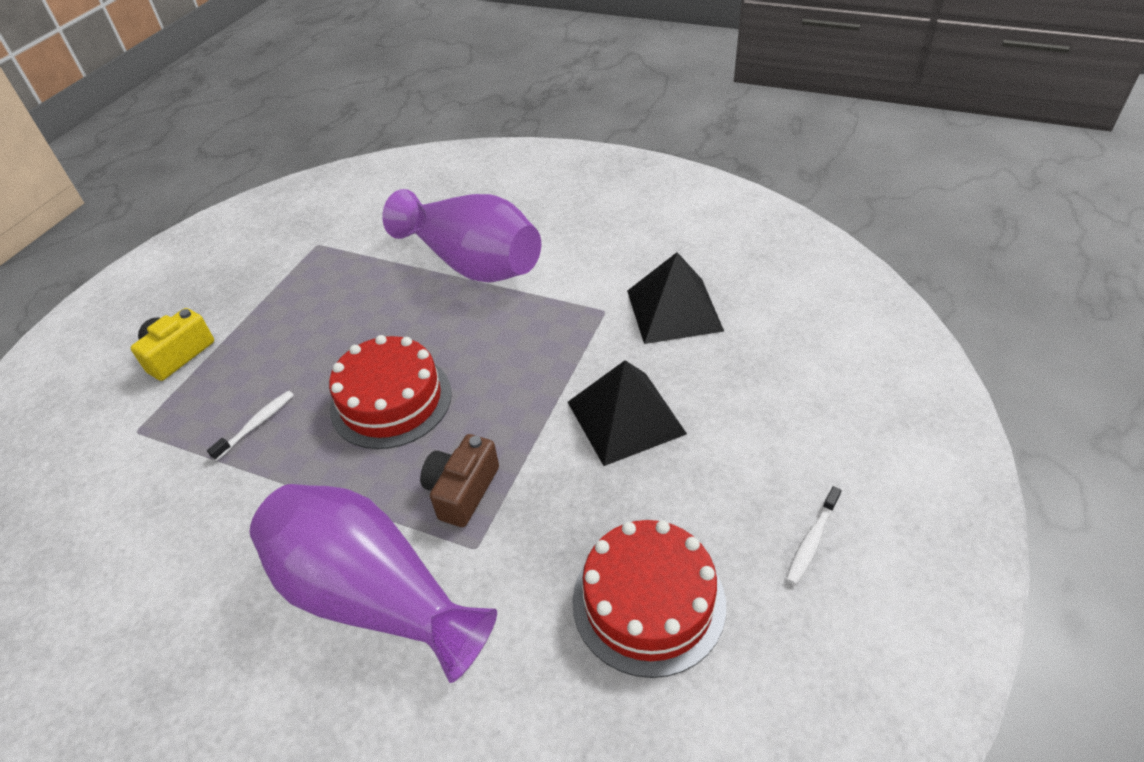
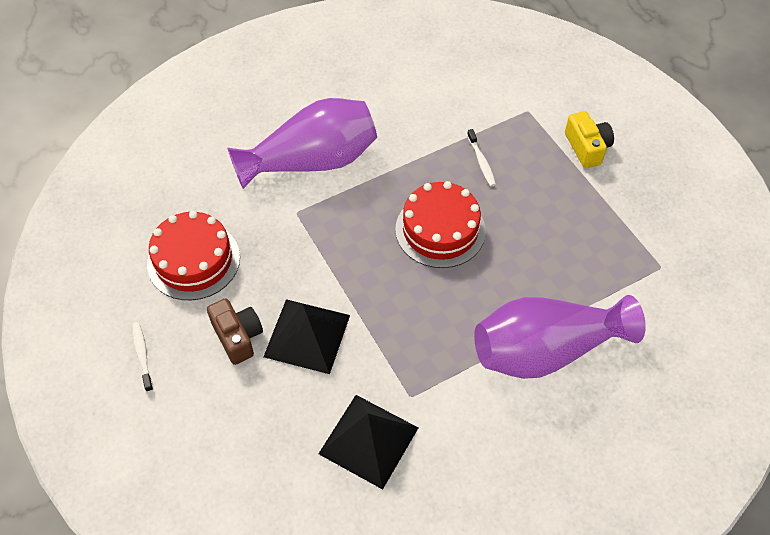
camera: 125 degrees right, 10 degrees up
brown camera [420,434,499,527] -> brown camera moved to [207,299,263,365]

